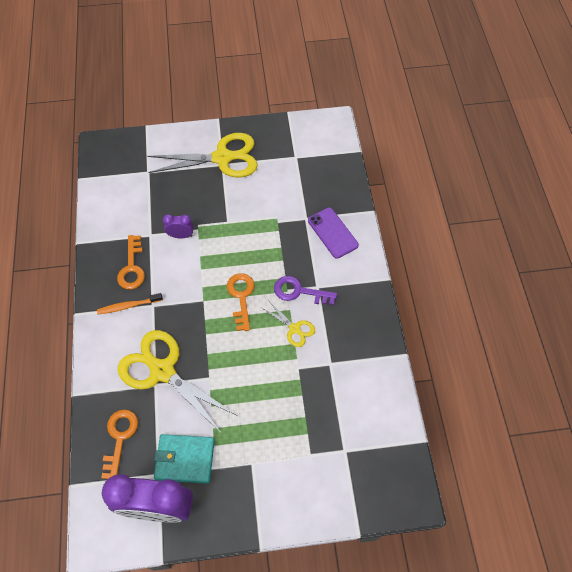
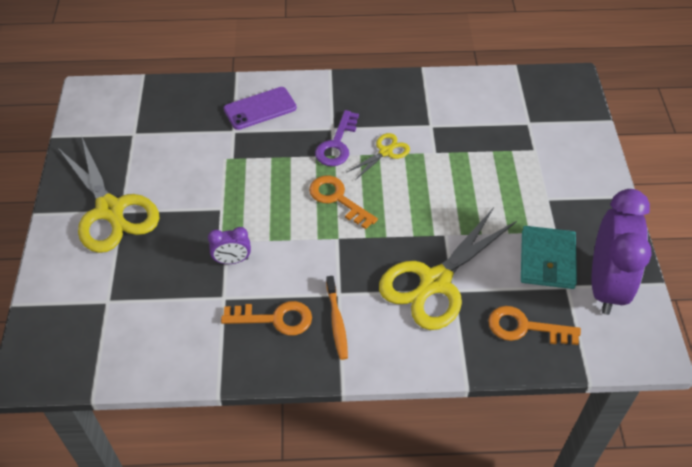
camera: 85 degrees left, 10 degrees down
yellow scissors [147,133,258,178] -> yellow scissors turned 150 degrees clockwise [57,135,159,253]
purple clock [163,214,194,239] -> purple clock turned 105 degrees counterclockwise [208,227,251,264]
orange key [227,273,255,331] -> orange key turned 45 degrees clockwise [309,176,378,229]

